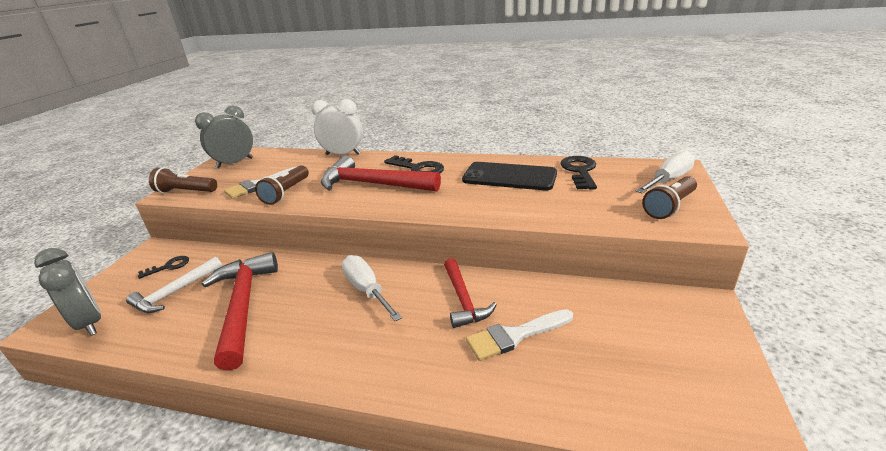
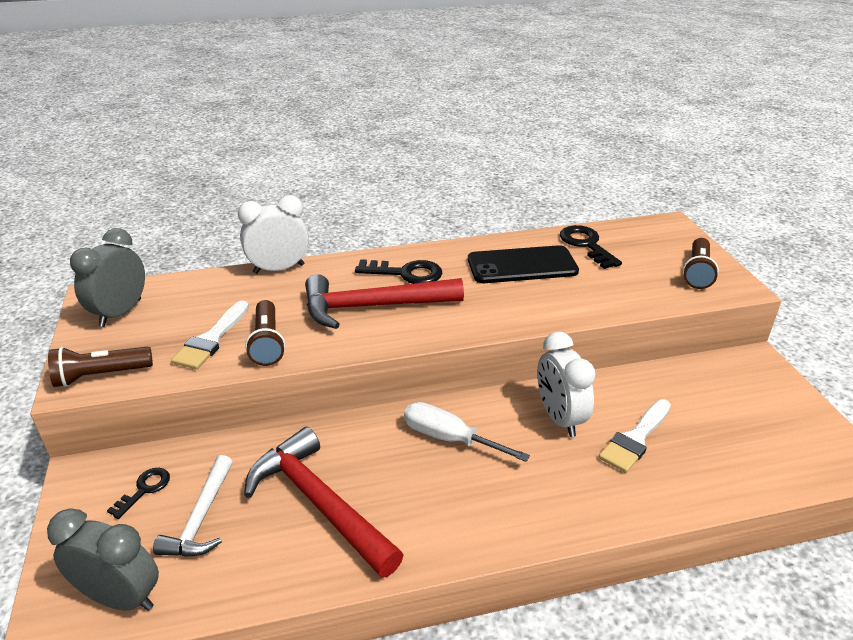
camera: 30 degrees left, 5 degrees up
red hammer [444,258,497,328] -> white clock [537,332,596,437]
white screwdriver [636,151,695,194] -> none

